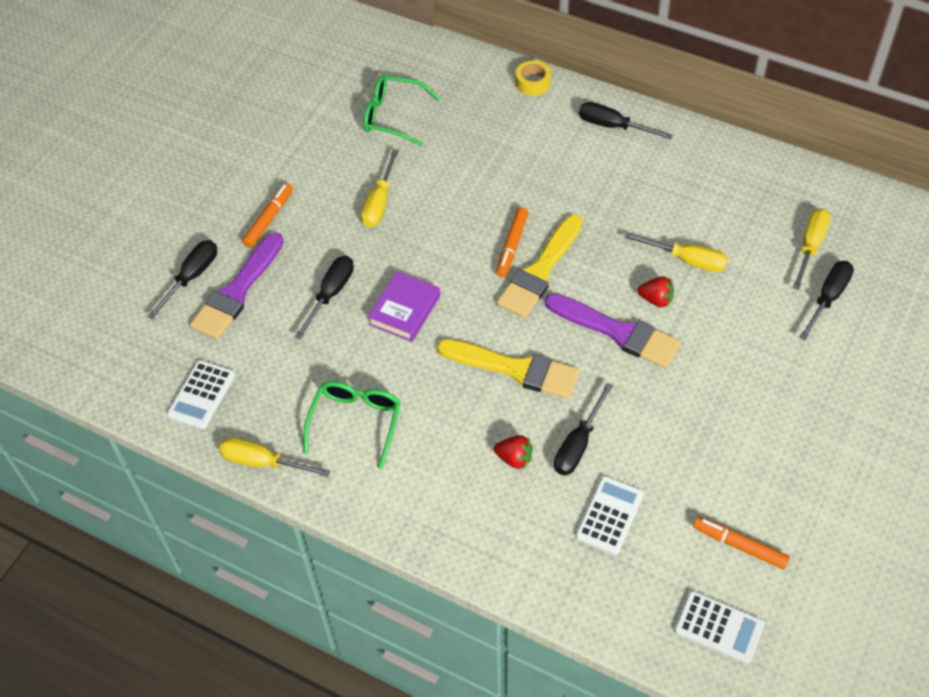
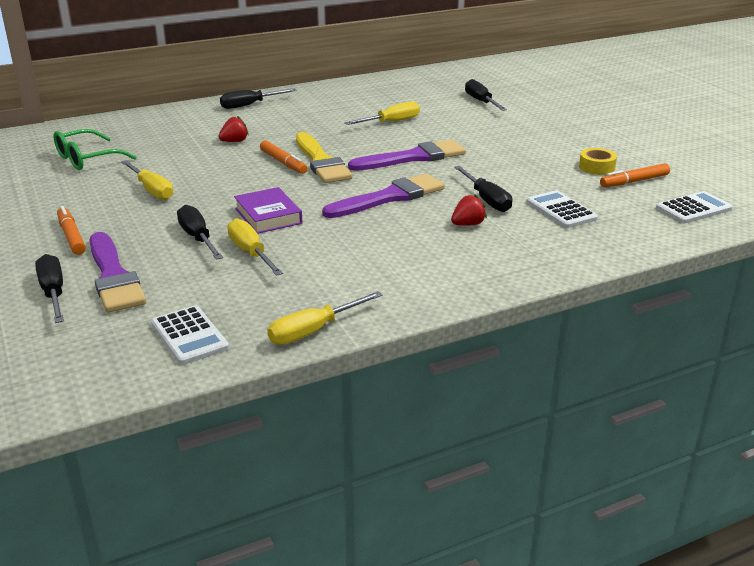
camera: 55 degrees left, 25 degrees down
green glasses [303,381,401,469] -> none
yellow brush [437,339,579,399] -> purple brush [322,174,445,218]
yellow tape [516,61,551,96] -> yellow tape moved to [579,148,617,175]
red strawberry [638,276,674,308] -> red strawberry moved to [218,116,249,142]
yellow screwdriver [793,208,831,290] -> yellow screwdriver moved to [227,218,283,276]

